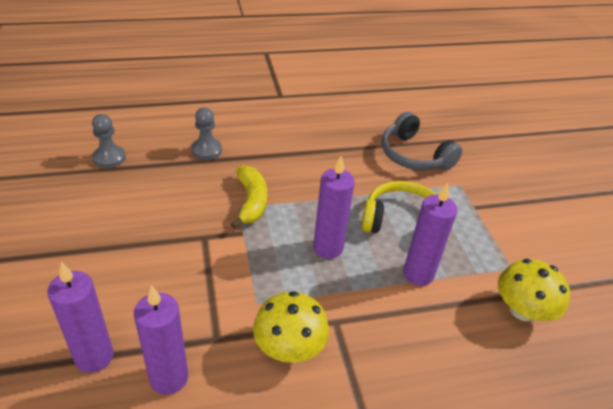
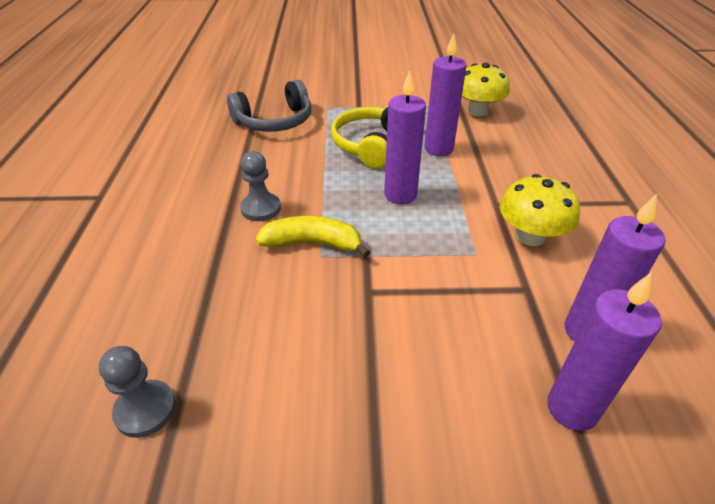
camera: 75 degrees left, 0 degrees up
grey pawn [191,108,222,160] -> grey pawn moved to [240,151,281,221]

